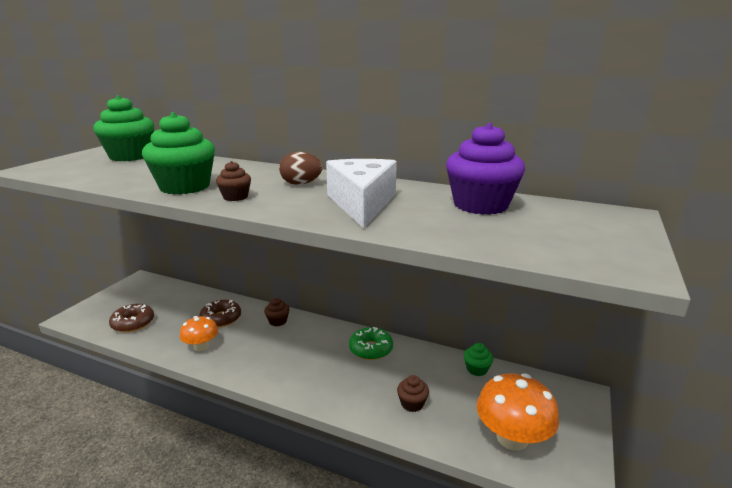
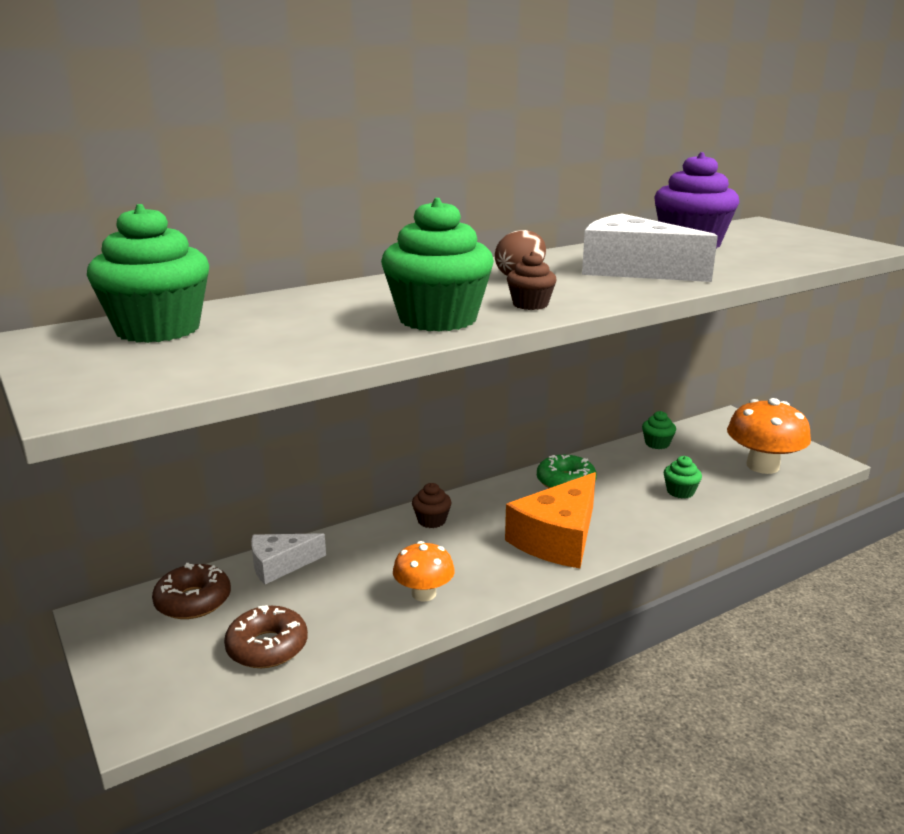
camera: 55 degrees left, 0 degrees up
brown donut [199,300,241,328] -> brown donut moved to [152,563,231,619]
brown cupcake [397,375,429,412] -> green cupcake [664,456,702,499]
none -> white cheese [251,533,326,584]
none -> orange cheese [505,472,596,568]

